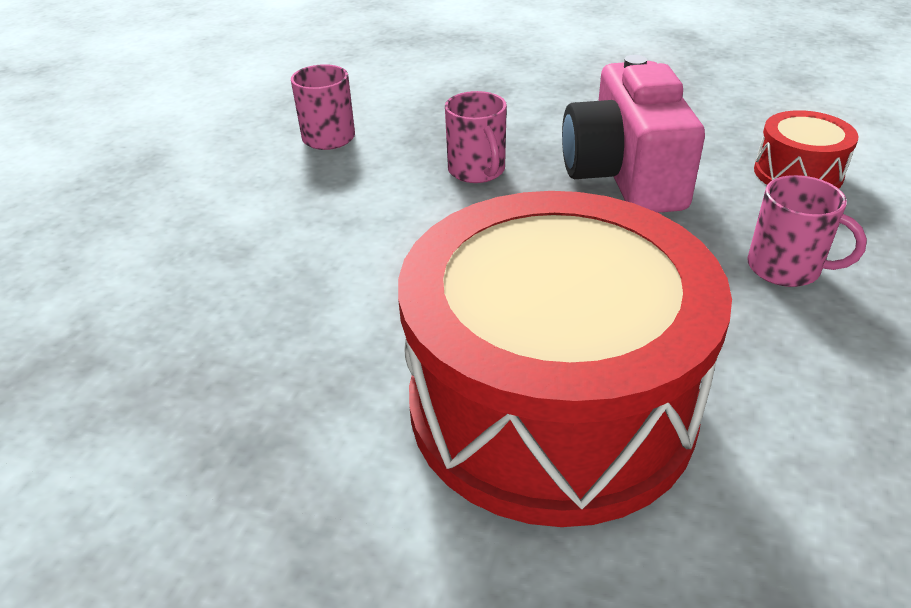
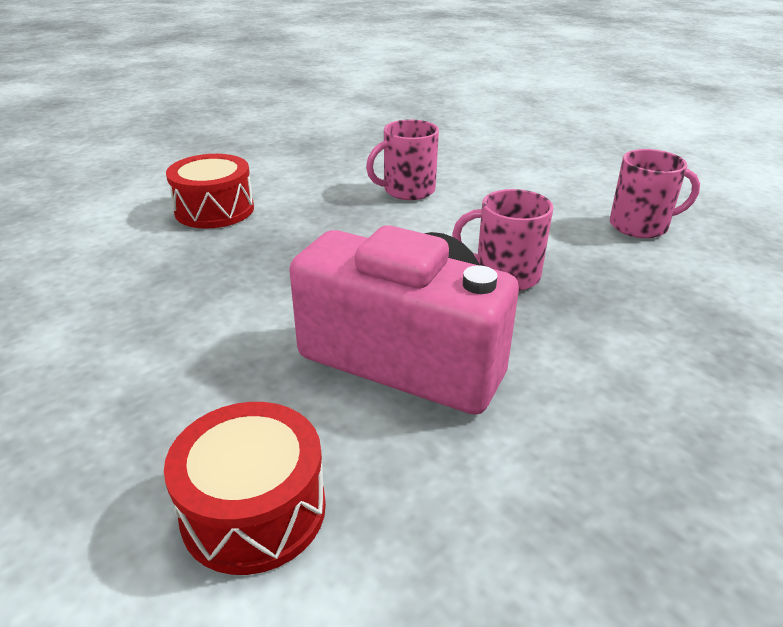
camera: 120 degrees right, 5 degrees down
red drum [398,191,732,527] -> red drum [166,154,254,229], size x0.42
pink mug [747,175,867,287] -> pink mug moved to [366,119,439,200]

